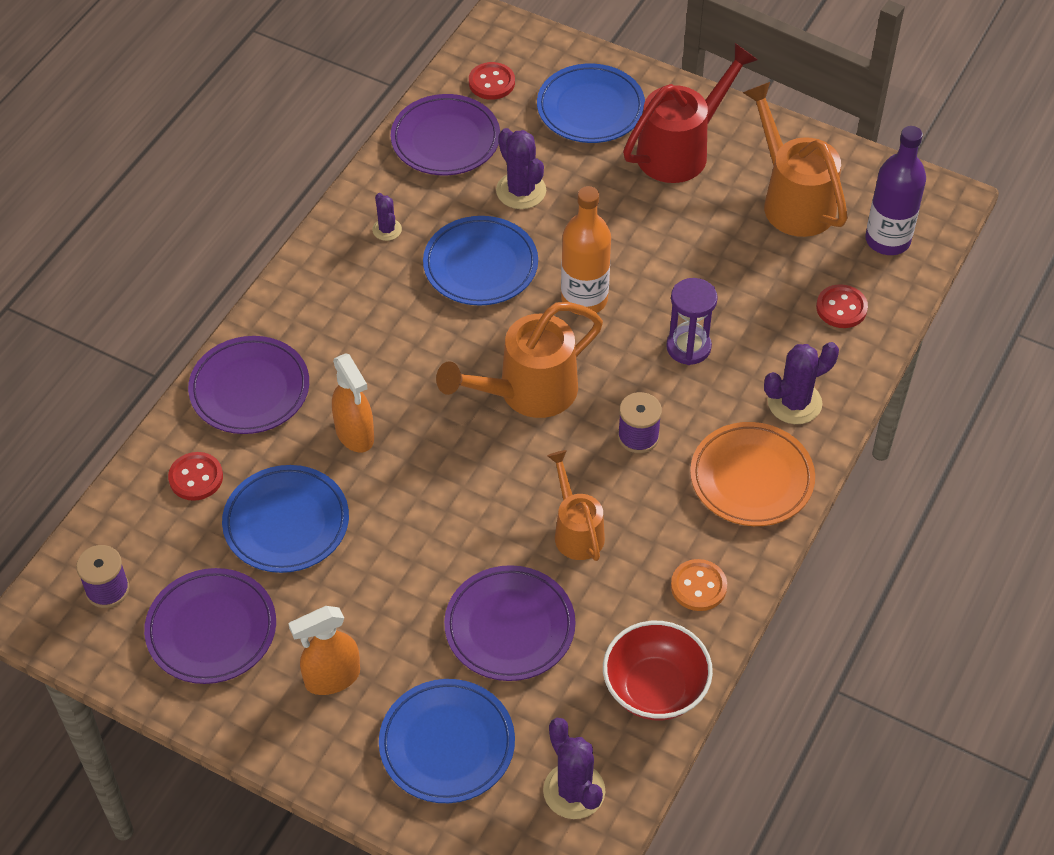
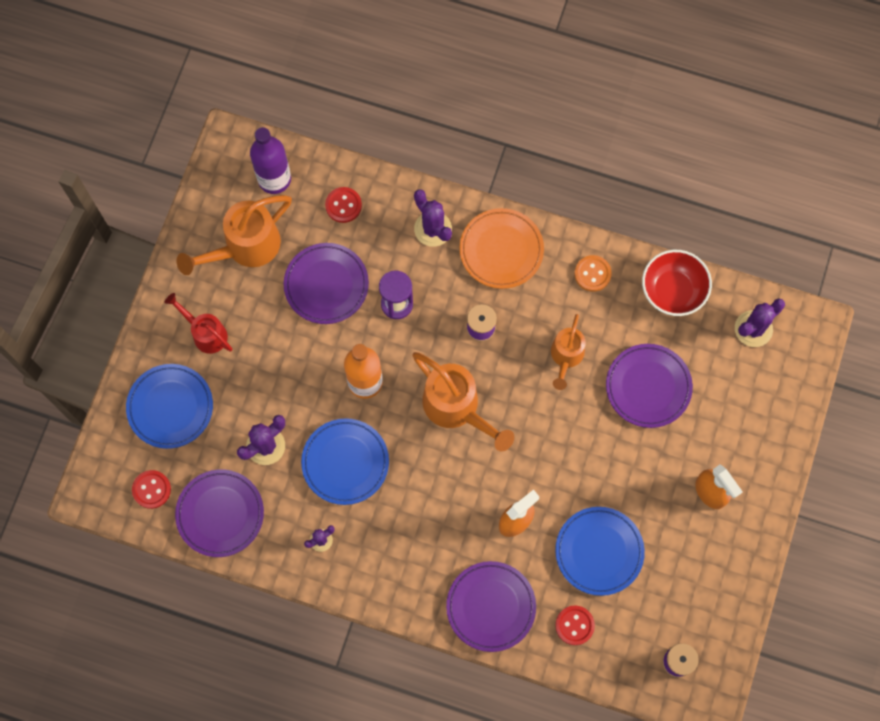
camera: 100 degrees left, 20 degrees up
purple plate [144,568,276,684] -> purple plate moved to [284,243,369,324]
blue plate [379,679,515,803] -> none
orange watering can [547,450,605,561] -> orange watering can turned 45 degrees counterclockwise [551,314,586,390]
red watering can [623,43,758,183] -> red watering can [165,293,232,354], size x0.62

